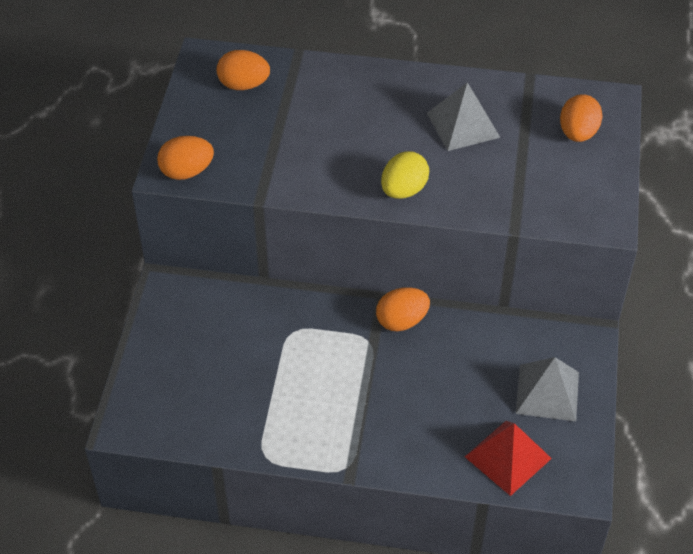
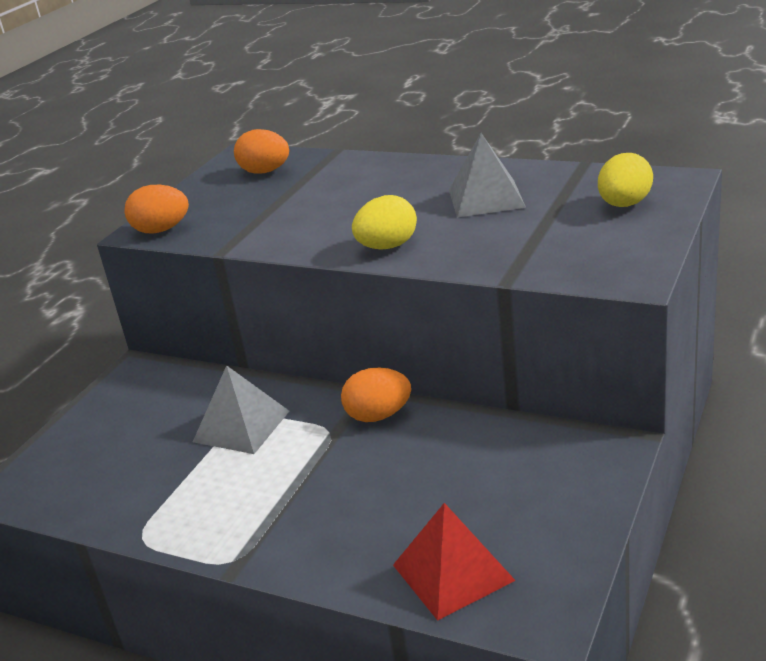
camera: 20 degrees right, 20 degrees down
grey pyramid [516,357,579,421] -> grey pyramid moved to [193,365,289,454]
orange egg [560,94,603,142] -> yellow egg [598,153,653,207]

